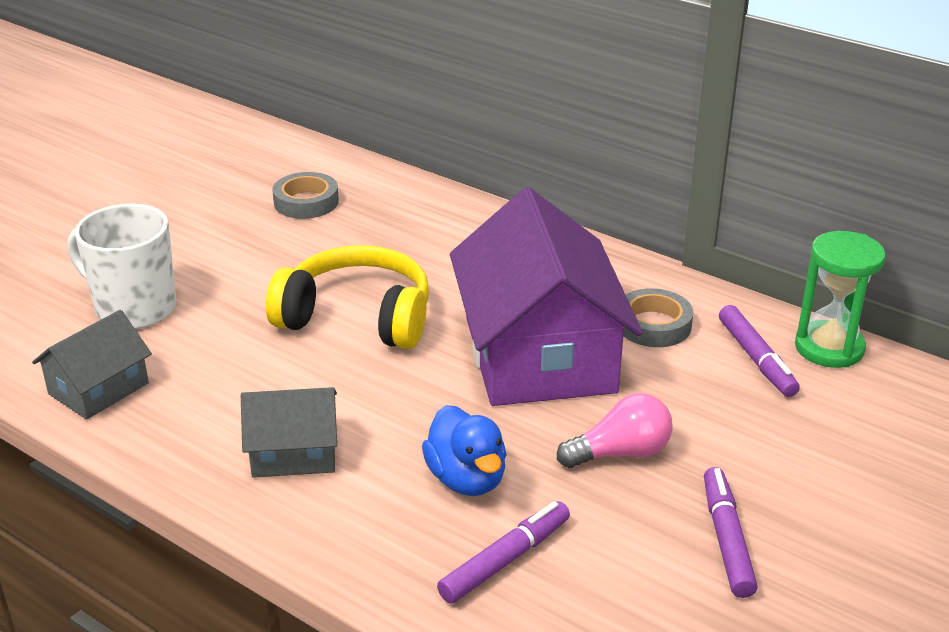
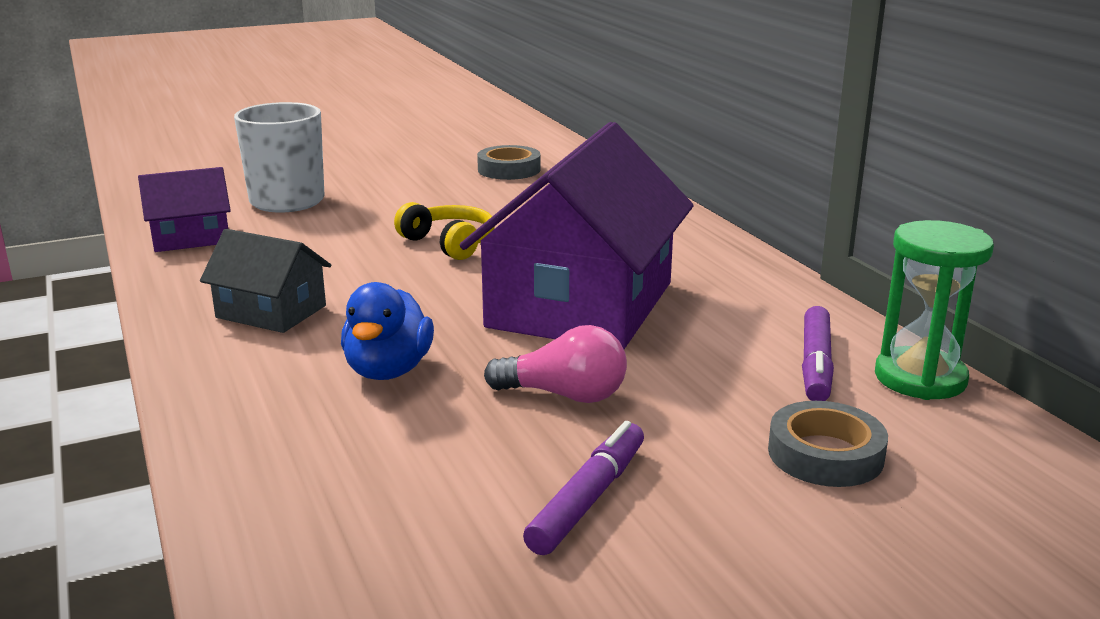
camera: 30 degrees right, 10 degrees down
grey house [32,310,152,420] -> purple house [138,167,231,252]
yellow headphones [266,245,429,349] -> yellow headphones [394,202,495,260], size x0.60
purple marker [437,501,570,604] -> none
grey tape [623,288,693,347] -> grey tape moved to [768,401,888,487]

